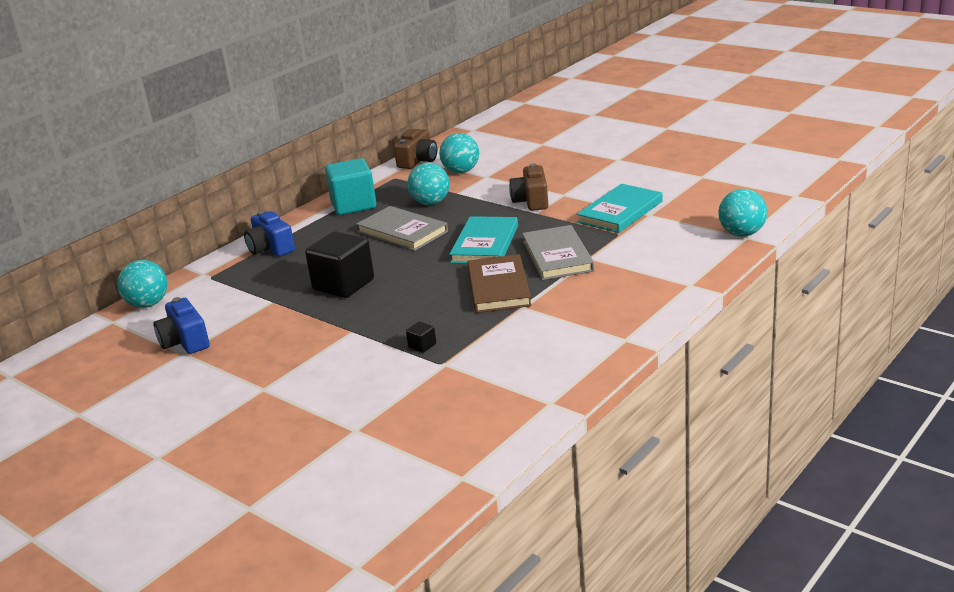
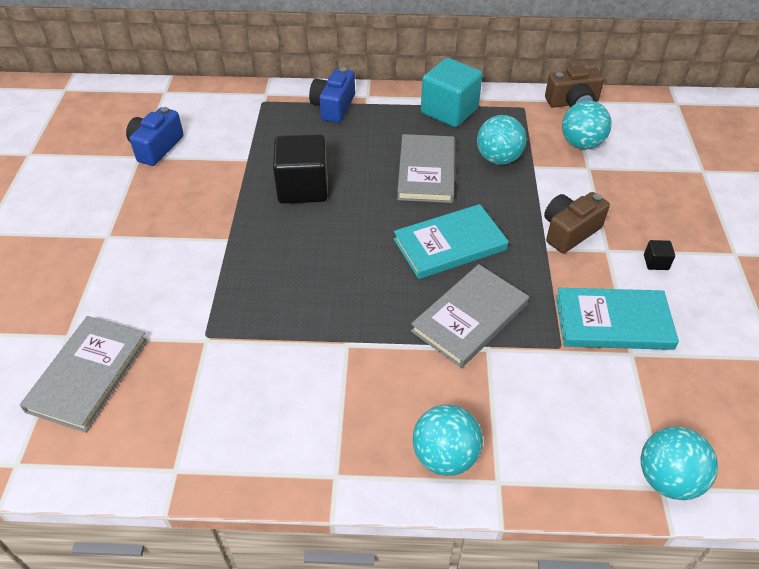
camera: 50 degrees right, 20 degrees up
turquoise ball [117,260,167,308] -> turquoise ball moved to [413,404,483,476]
black cube [406,321,436,353] -> black cube moved to [644,240,675,270]
brown book [468,254,531,313] -> none
none -> grey book [20,316,148,432]

